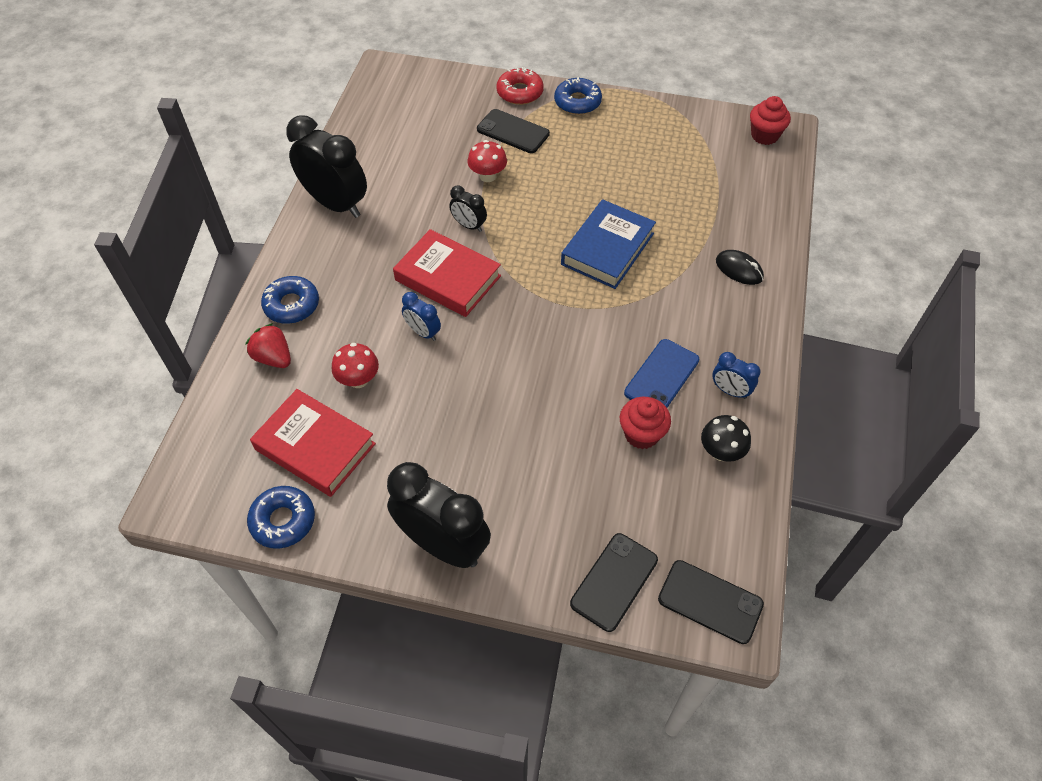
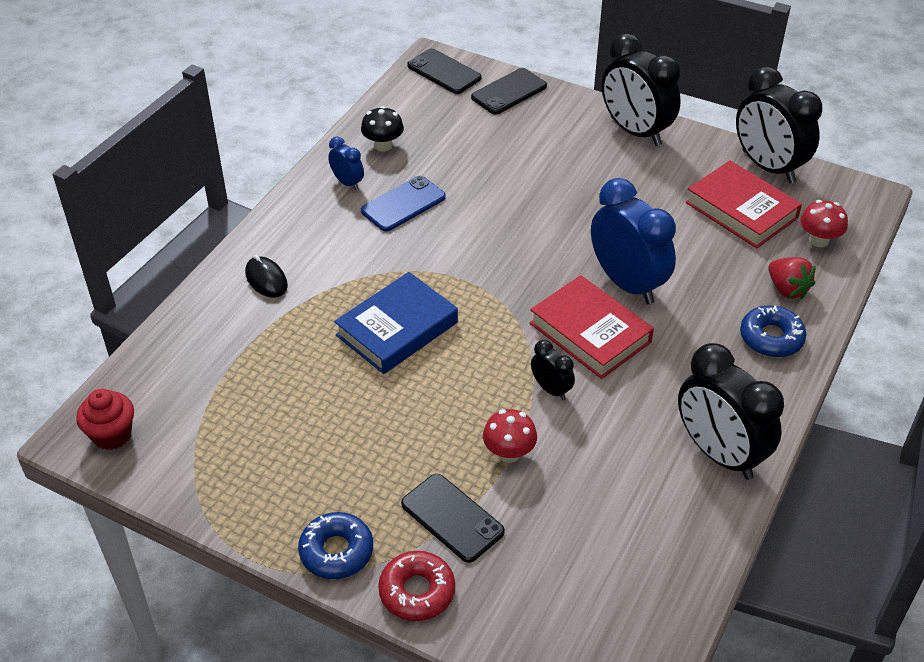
camera: 165 degrees left, 10 degrees down
blue donut [247,486,315,549] -> black clock [736,66,822,183]
red mushroom [332,343,379,388] -> red mushroom moved to [800,200,848,247]
blue clock [402,292,441,341] -> blue clock [591,178,676,304], size x2.11
red cupcake [620,397,671,449] -> none

